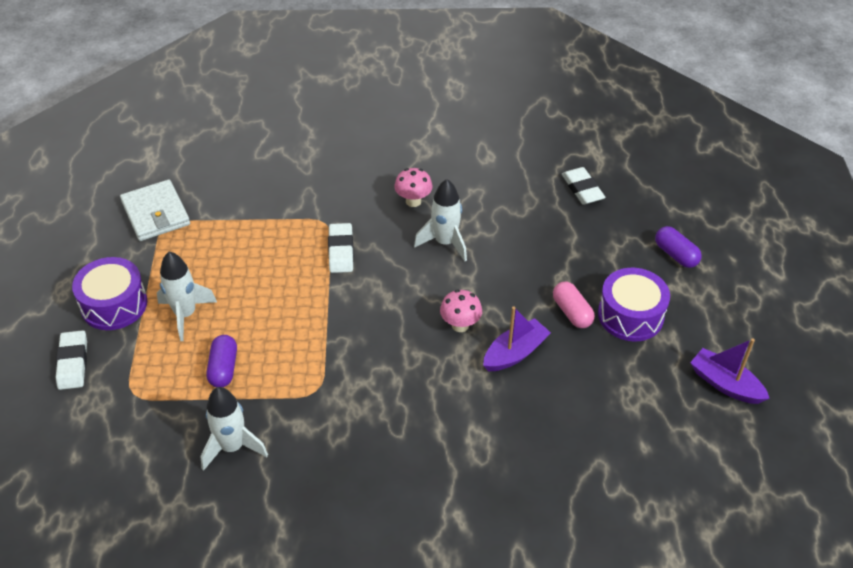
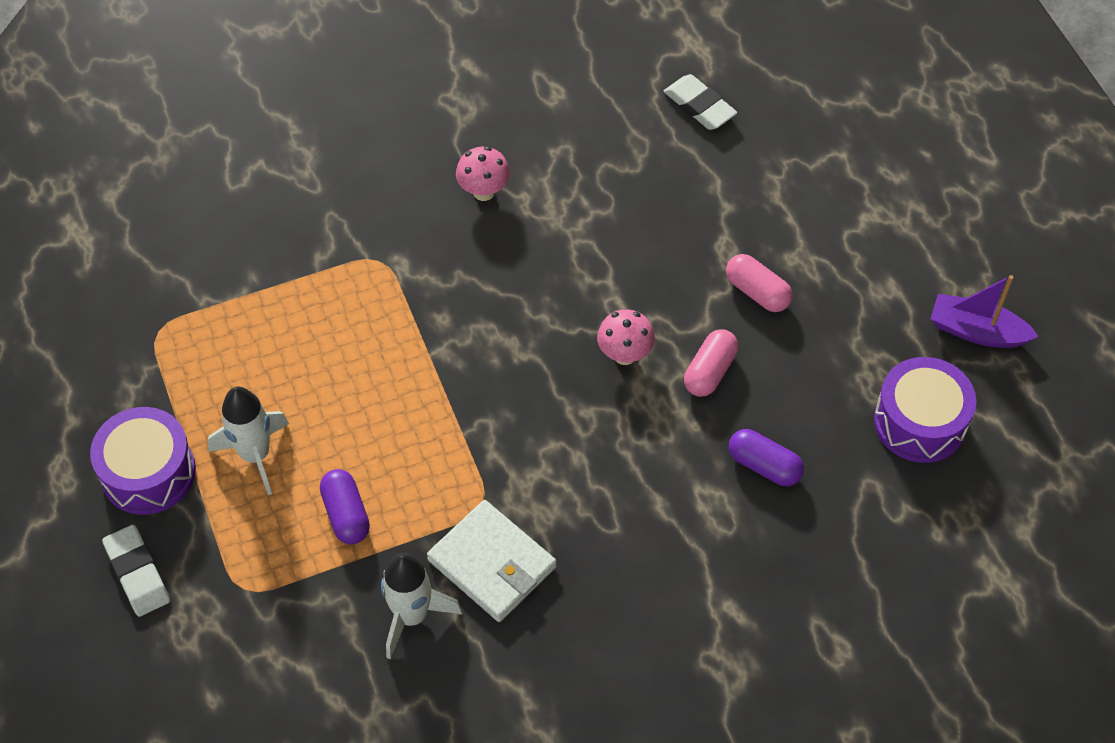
camera: 20 degrees left, 10 degrees up
white wallet [120,179,190,241] -> white wallet moved to [427,500,557,622]
white eraser [328,223,354,273] -> none
white rocket [414,179,467,261] -> none
purple boat [483,307,551,371] -> pink capsule [684,329,738,397]
purple drum [598,268,670,341] -> purple drum moved to [874,357,976,463]
purple capsule [655,226,702,268] -> purple capsule moved to [729,429,804,486]

